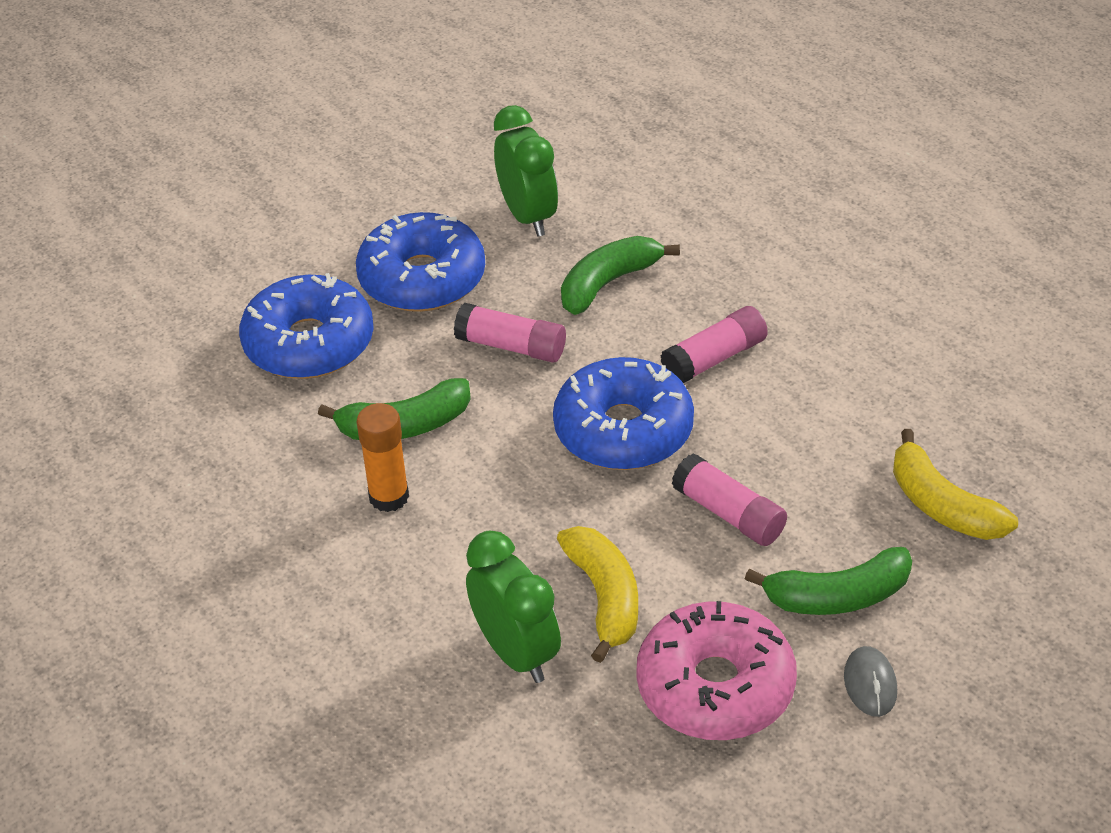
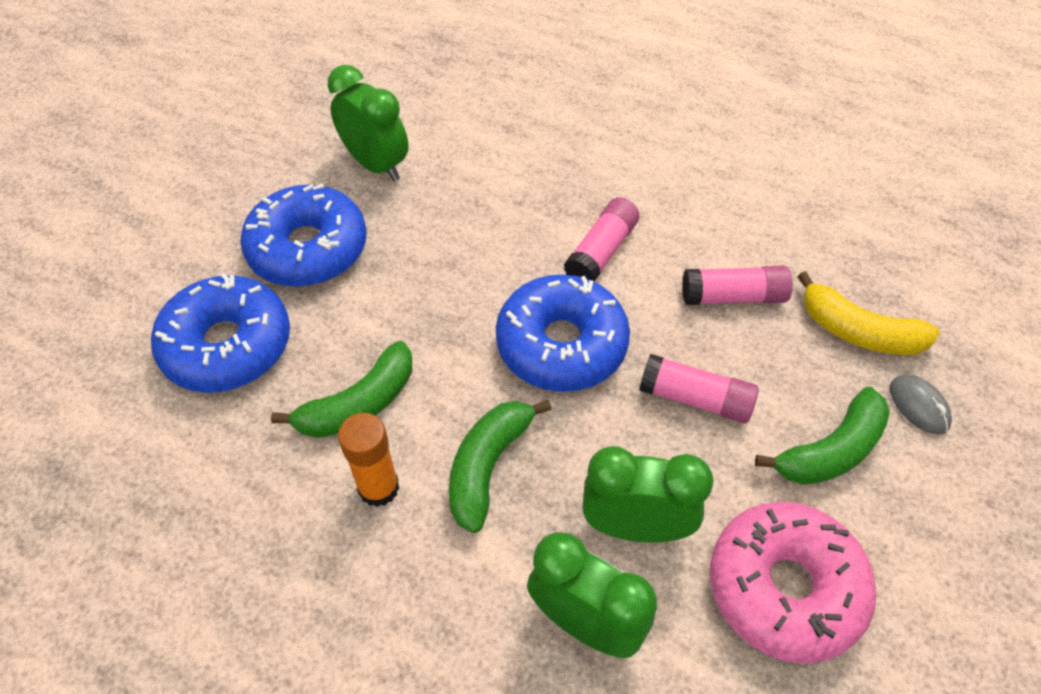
camera: 25 degrees left, 10 degrees up
pink glue stick [454,303,566,363] -> pink glue stick moved to [682,266,793,305]
yellow banana [557,526,638,663] -> green clock [582,446,713,542]
green banana [561,236,680,315] -> green banana moved to [449,400,552,533]
grey mouse [844,646,897,717] -> grey mouse moved to [890,374,952,435]

